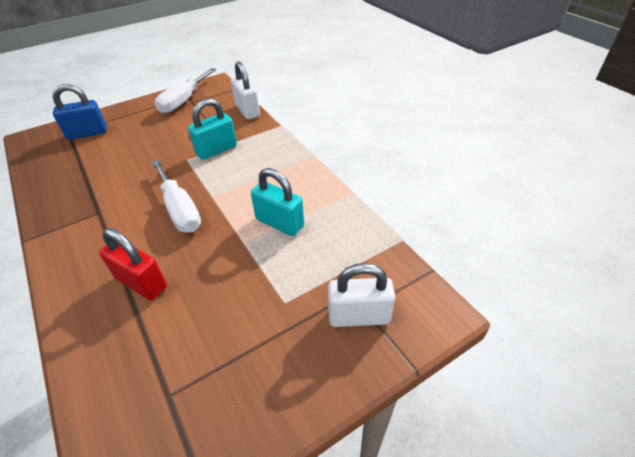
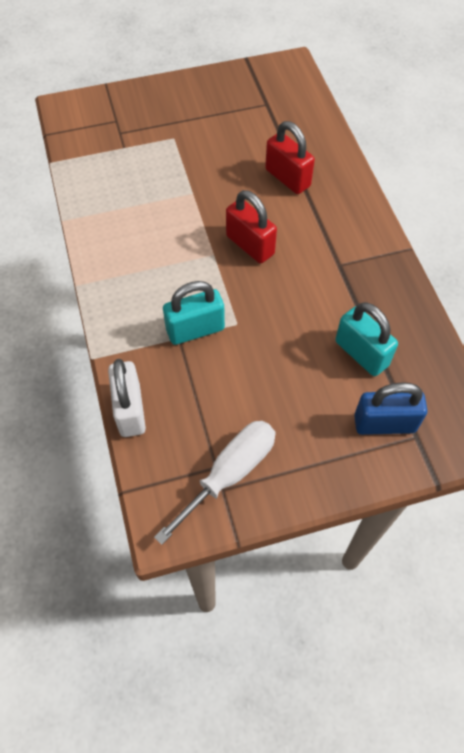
camera: 165 degrees left, 15 degrees up
white screwdriver [152,160,201,232] -> red padlock [226,190,277,263]
turquoise padlock [251,168,304,236] -> turquoise padlock moved to [335,302,398,376]
white padlock [328,263,395,327] -> none

